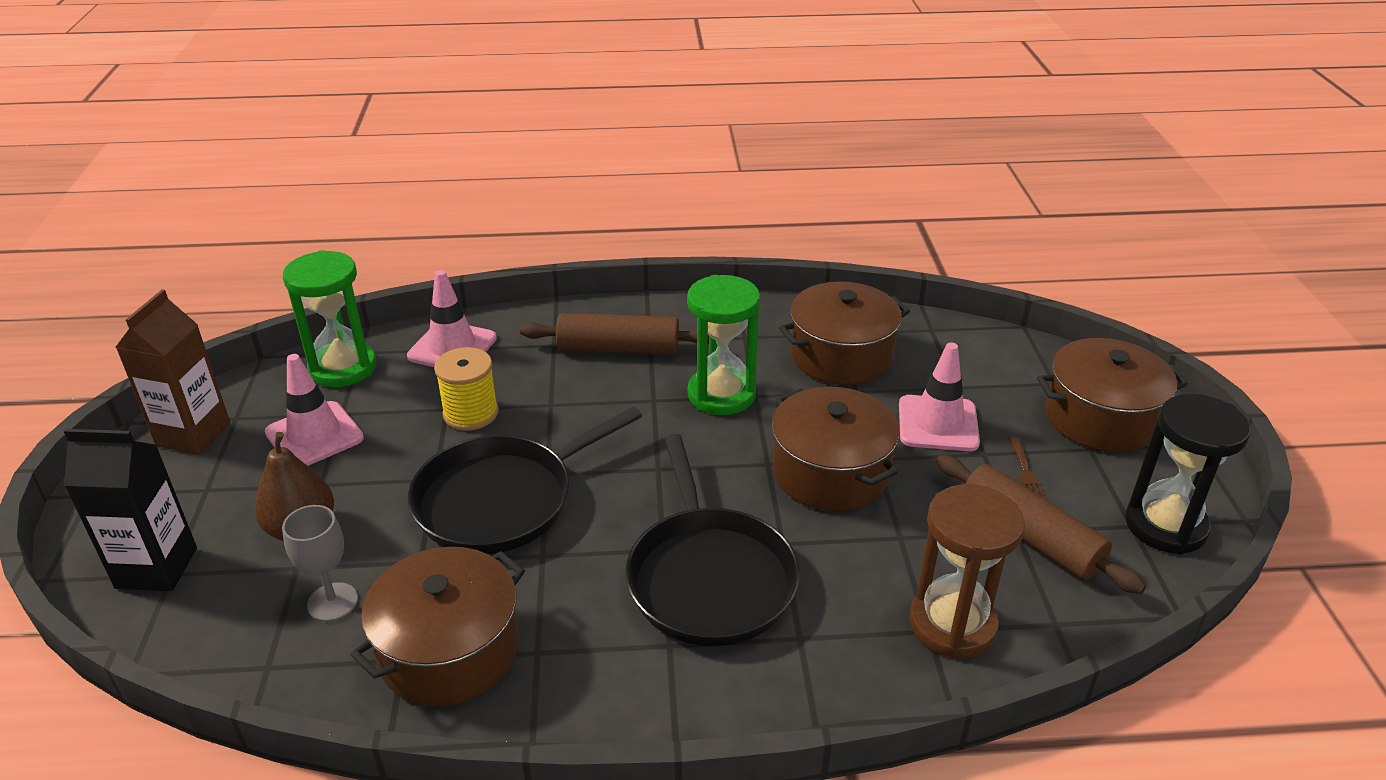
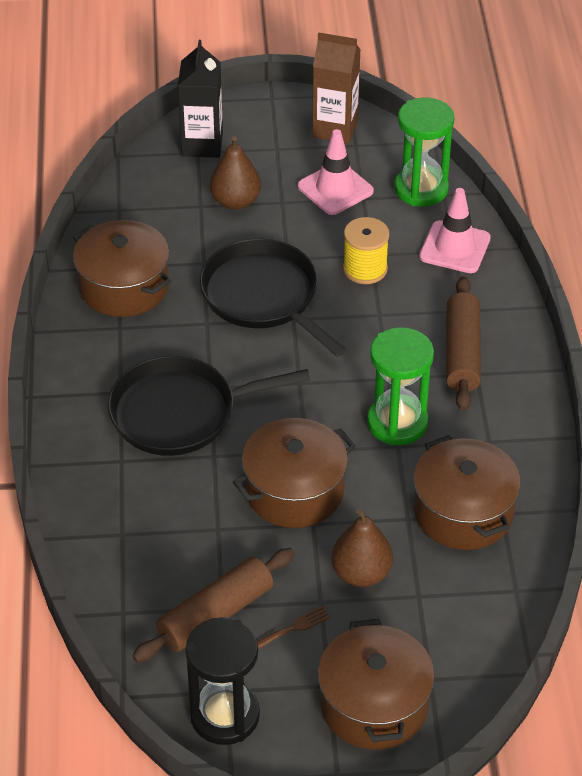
camera: 90 degrees right, 10 degrees up
grey goblet [282,505,358,621] -> none
pink traffic cone [899,343,980,451] -> brown pear [331,508,393,587]
brown hourglass [909,484,1025,659] -> none
brown fork [1009,437,1046,500] -> brown fork turned 150 degrees clockwise [257,606,330,649]

